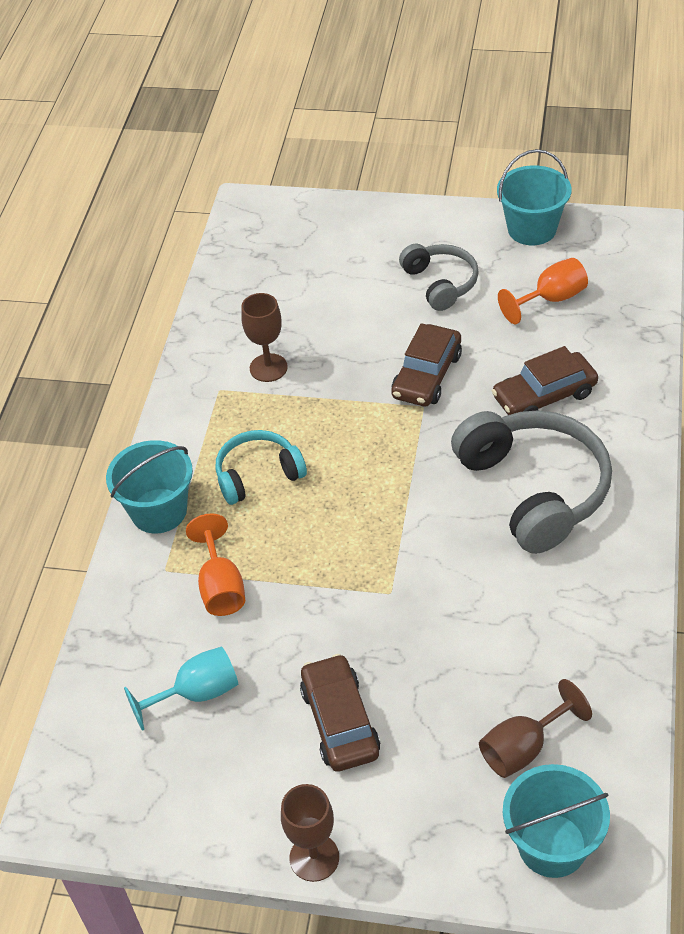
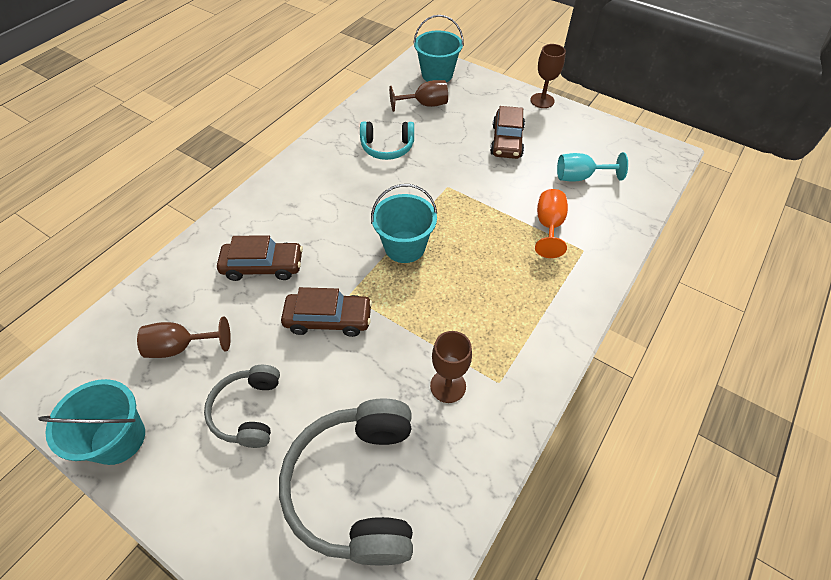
camera: 160 degrees left, 5 degrees up
turquoise bucket [106,440,193,533] -> turquoise bucket moved to [371,184,437,263]
turquoise headphones [215,430,307,505] -> turquoise headphones moved to [360,121,414,160]
brown car [391,323,462,407] -> brown car turned 45 degrees clockwise [281,287,372,337]
grey headphones [451,410,612,554] -> grey headphones moved to [279,398,413,565]
orange goblet [498,258,588,324] -> brown goblet [137,317,231,358]

